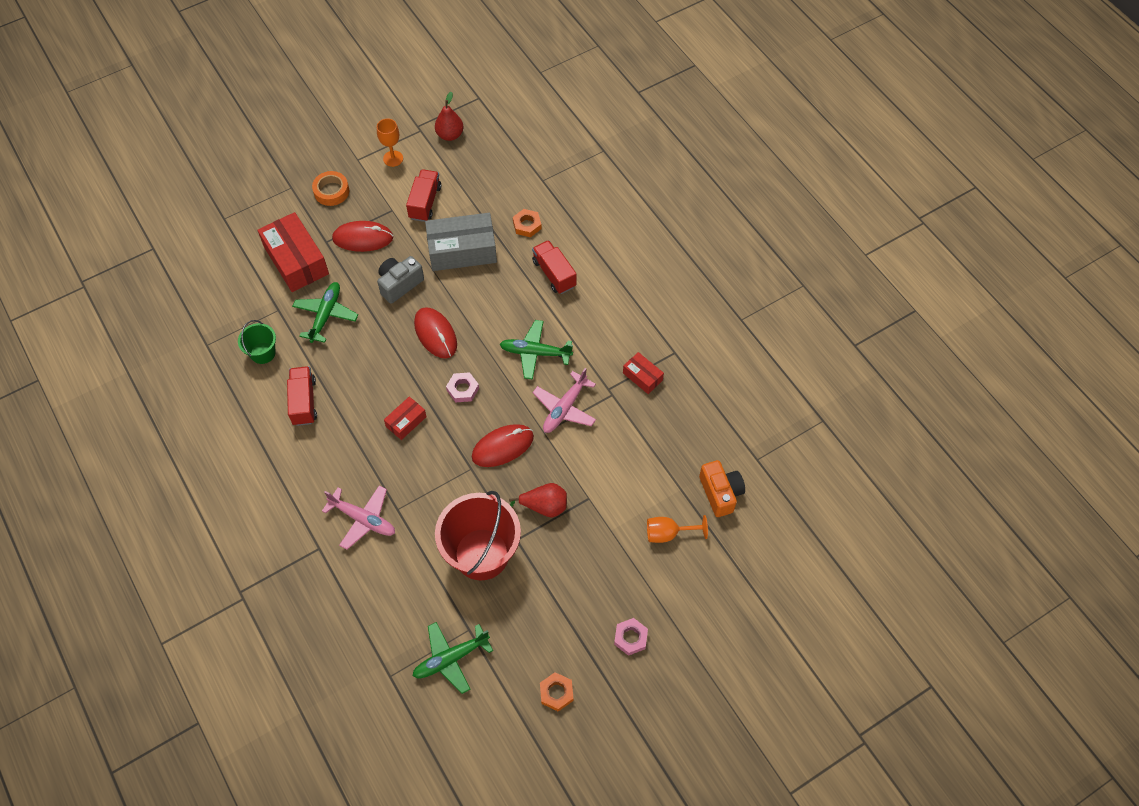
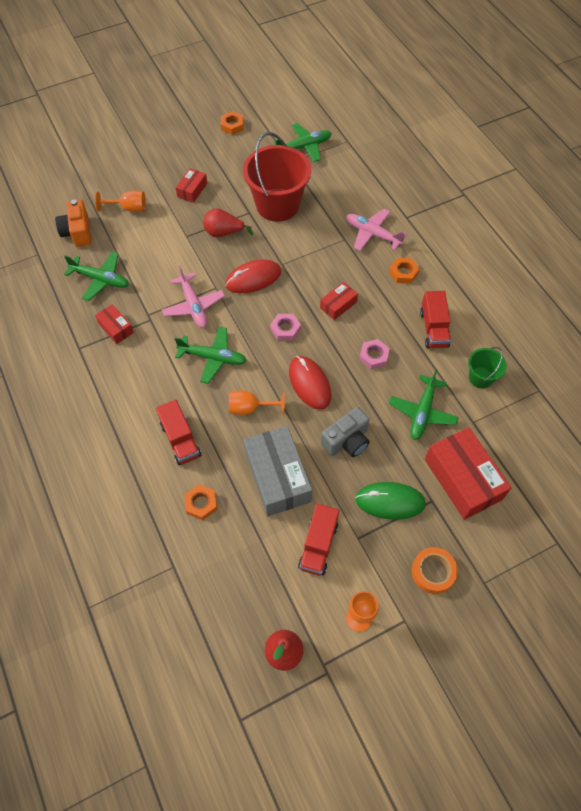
camera: 175 degrees left, 0 degrees up
red mouse [332,221,393,252] -> green mouse [355,482,426,520]
grey box [425,213,497,271] -> grey box turned 75 degrees clockwise [244,426,312,516]
pink plane [533,368,596,433] -> pink plane turned 120 degrees clockwise [162,266,225,328]
pink nut [614,618,648,656] -> pink nut moved to [359,339,390,369]
none -> green plane [64,252,129,301]
none -> red box [176,168,207,203]
none -> orange goblet [229,391,284,415]
none -> orange nut [389,258,419,284]

